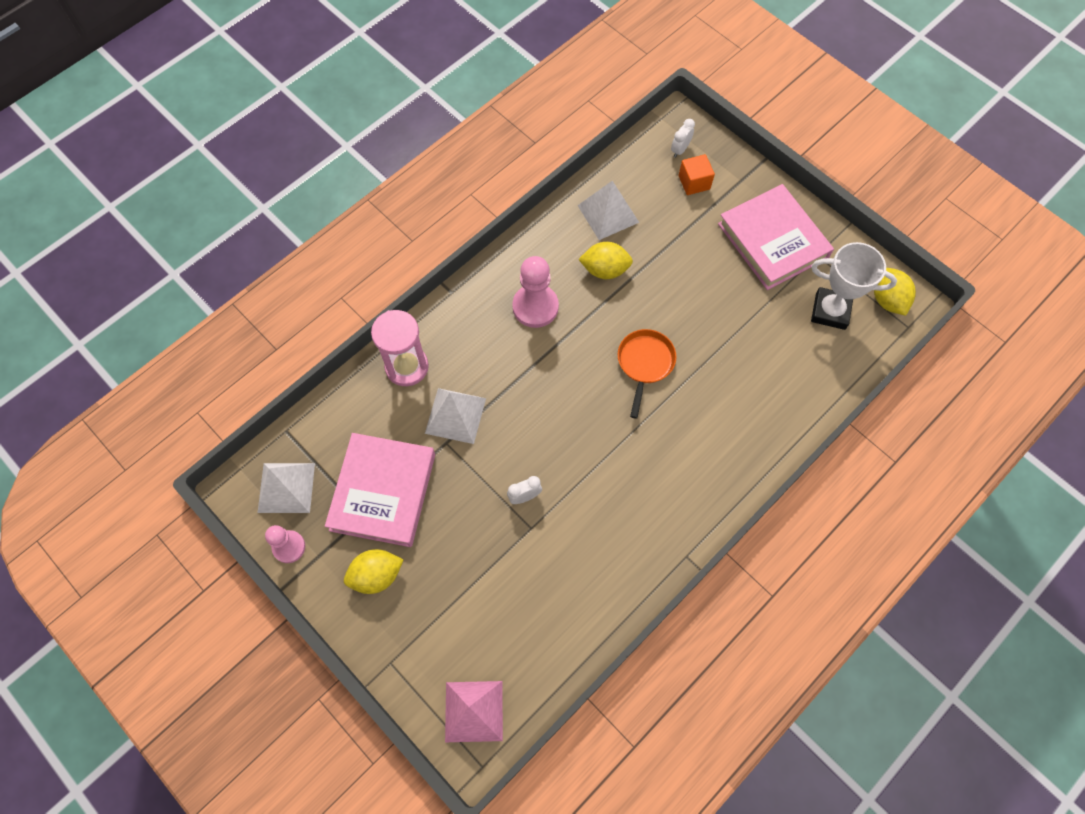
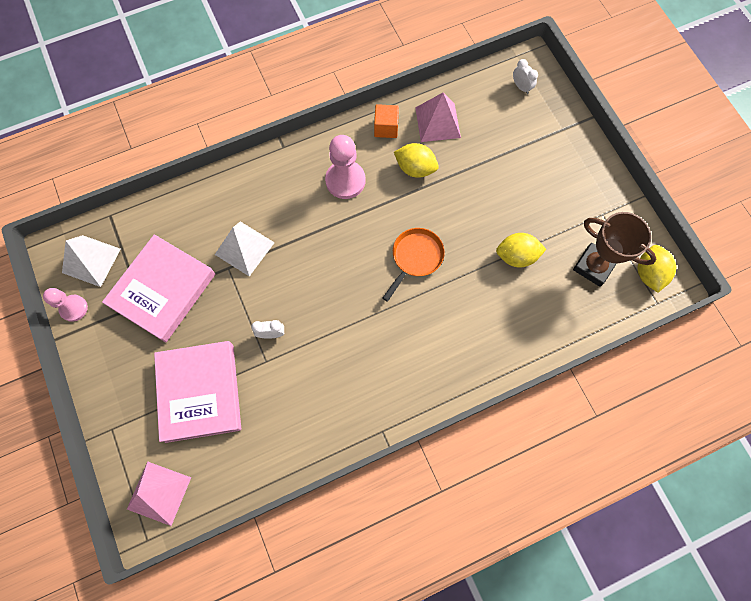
camera: 20 degrees right, 5 degrees up
yellow lemon [344,549,404,594] -> yellow lemon moved to [496,233,546,268]
pink hourglass [371,310,429,386] -> none
white pyramid [578,181,639,240] -> pink pyramid [415,93,461,142]
white clock [671,119,695,158] -> white clock turned 90 degrees clockwise [513,59,538,94]
orange cube [679,154,715,195] -> orange cube moved to [374,104,399,138]
pink book [718,184,834,290] -> pink book moved to [154,341,241,443]
white trophy [811,242,897,330] -> brown trophy [573,212,656,287]

